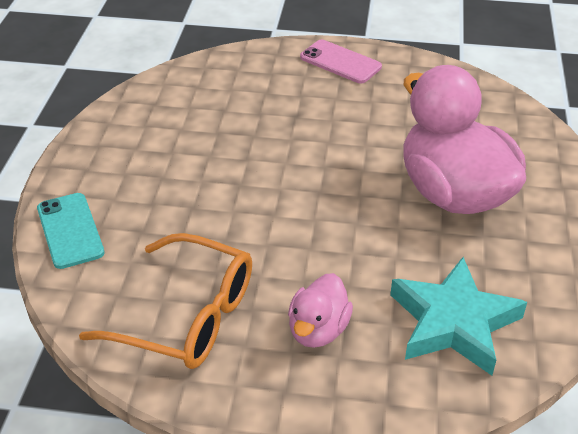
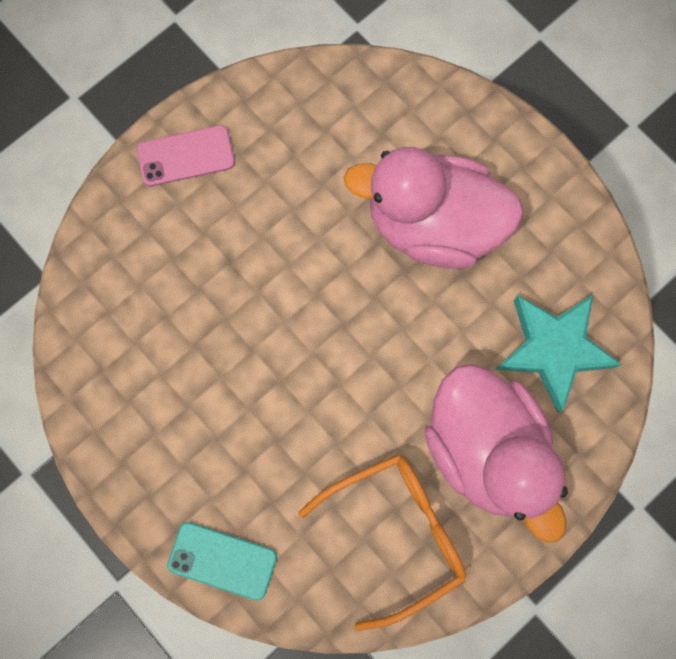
camera: 50 degrees left, 35 degrees up
pink duck [288,273,353,348] -> pink duck [424,364,568,543], size x2.06

